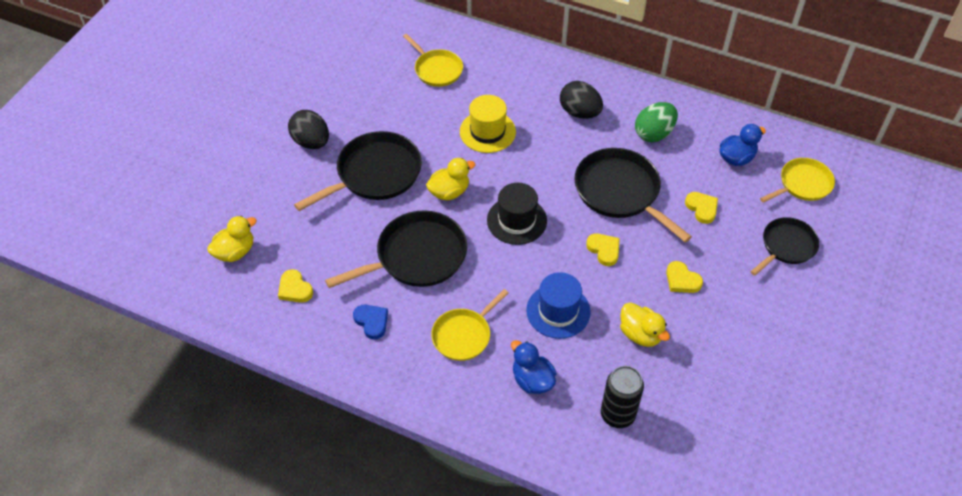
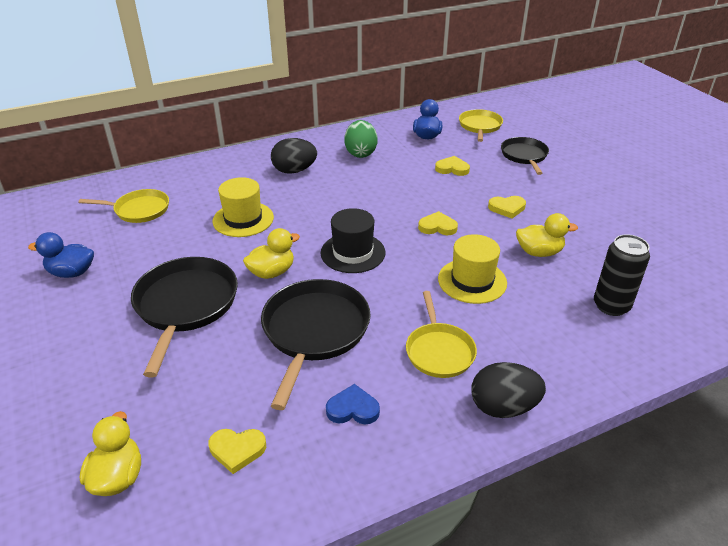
camera: 50 degrees left, 15 degrees down
black egg [288,110,329,149] -> black egg moved to [471,362,546,418]
yellow duck [426,158,475,200] -> yellow duck turned 45 degrees clockwise [243,228,300,279]
blue duck [511,340,557,394] -> blue duck moved to [28,232,94,278]
blue hat [526,272,591,339] -> yellow hat [438,234,507,304]
black pan [574,148,692,242] -> none

